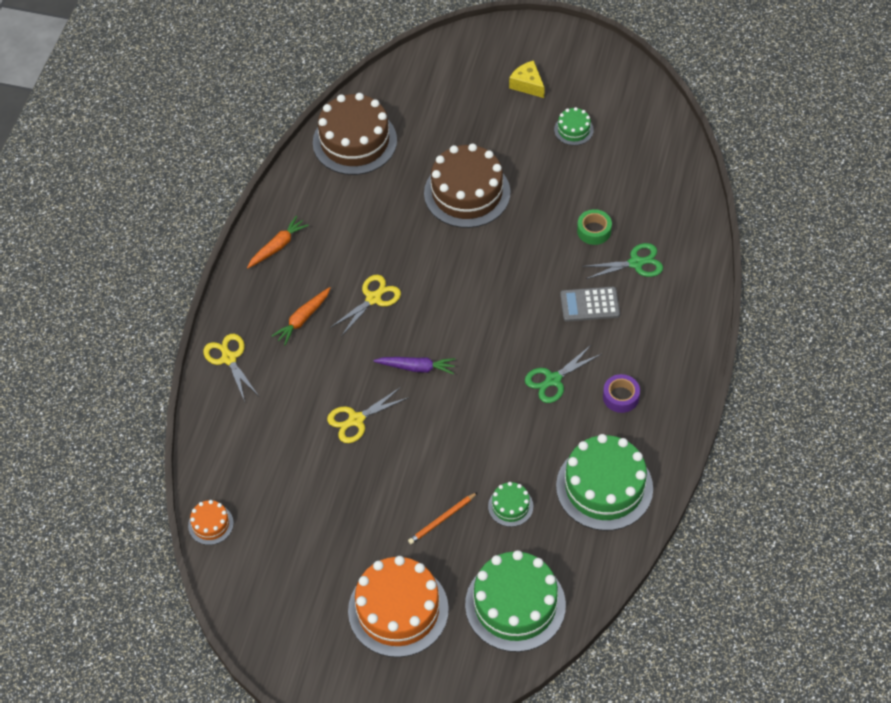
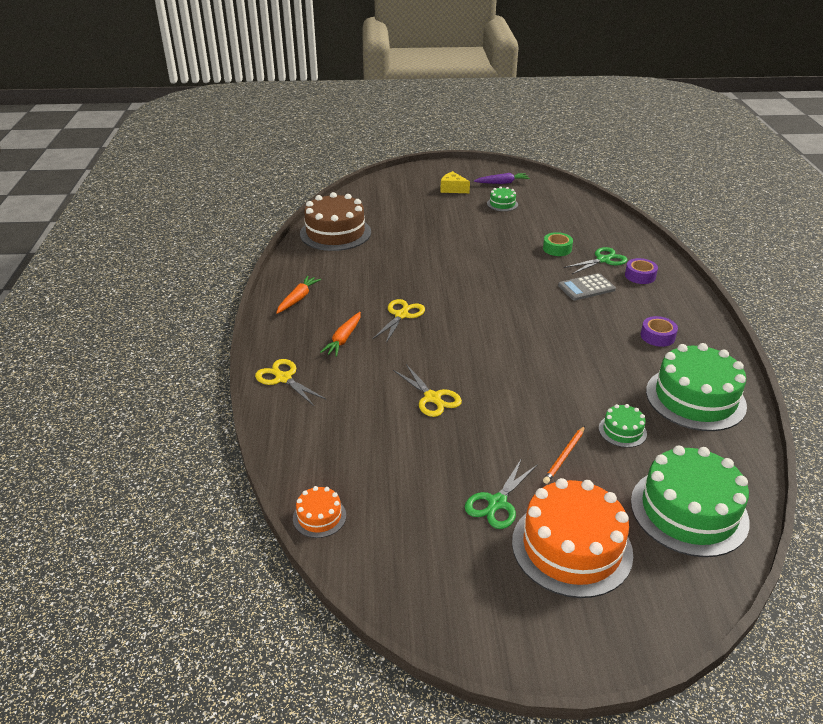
camera: 20 degrees left, 20 degrees down
yellow scissors [327,387,409,443] -> yellow scissors turned 75 degrees counterclockwise [393,364,462,417]
purple carrot [373,357,456,374] -> purple carrot moved to [474,173,530,184]
brown cake [424,143,510,228] -> none
green scissors [525,344,601,403] -> green scissors moved to [465,458,538,529]
none -> purple tape [625,258,658,284]

